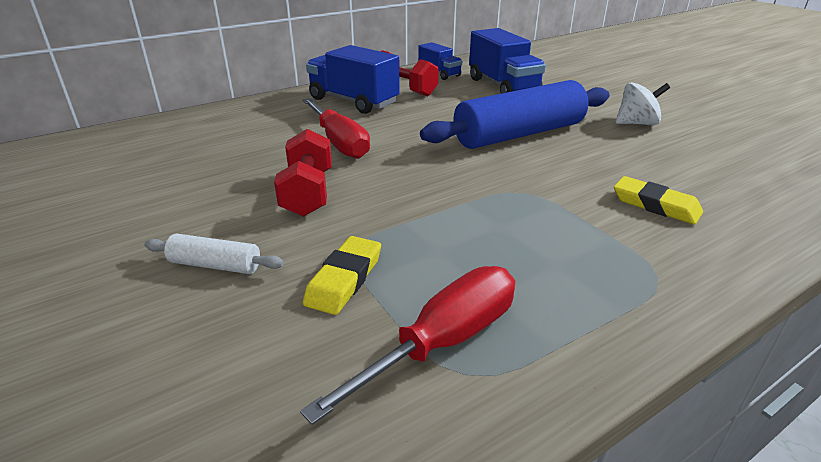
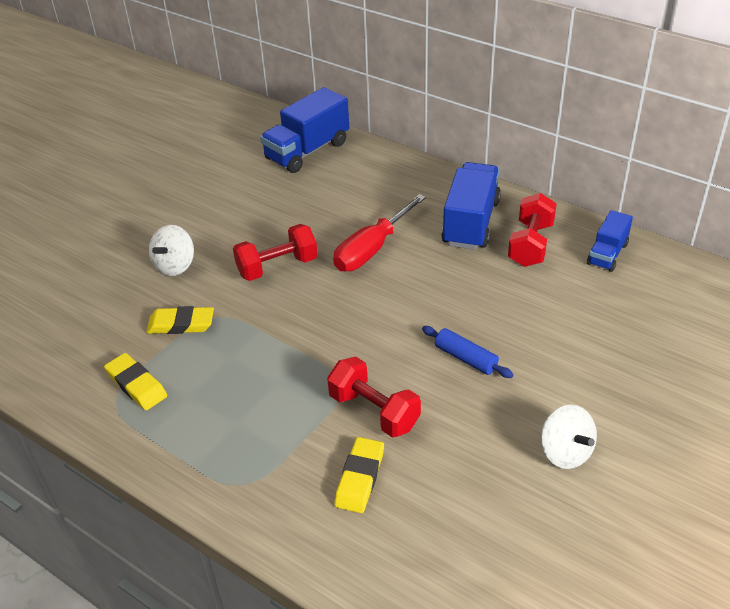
camera: 70 degrees right, 10 degrees up
white rolling pin [144,233,284,274] -> white spinning top [149,225,194,276]
red screwdriver [300,266,515,425] -> yellow eraser [104,353,167,410]
blue rolling pin [420,80,610,149] -> blue rolling pin [422,326,514,378], size x0.44
blue truck [469,28,546,94] -> blue truck moved to [260,87,349,173]
none -> red dumbbell [327,357,421,438]

